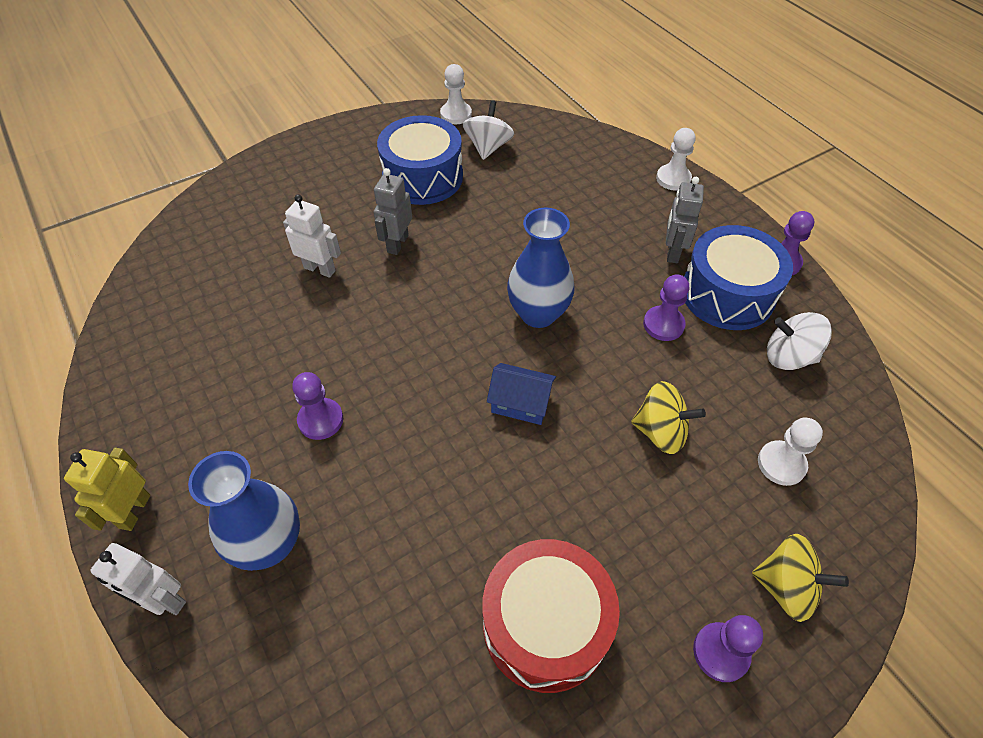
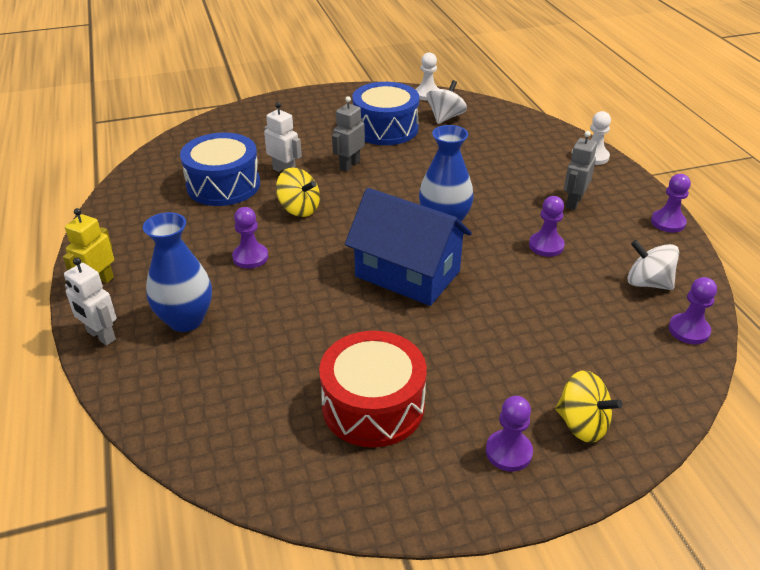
camera: 15 degrees right, 15 degrees down
blue house [487,363,556,425] -> blue house [345,188,472,306], size x2.04
yellow spinning top [631,381,706,454] -> yellow spinning top moved to [276,167,320,217]
blue drum [684,225,793,330] -> blue drum moved to [180,133,260,206]
white pawn [758,418,823,486] -> none
none -> purple pawn [669,277,717,345]

